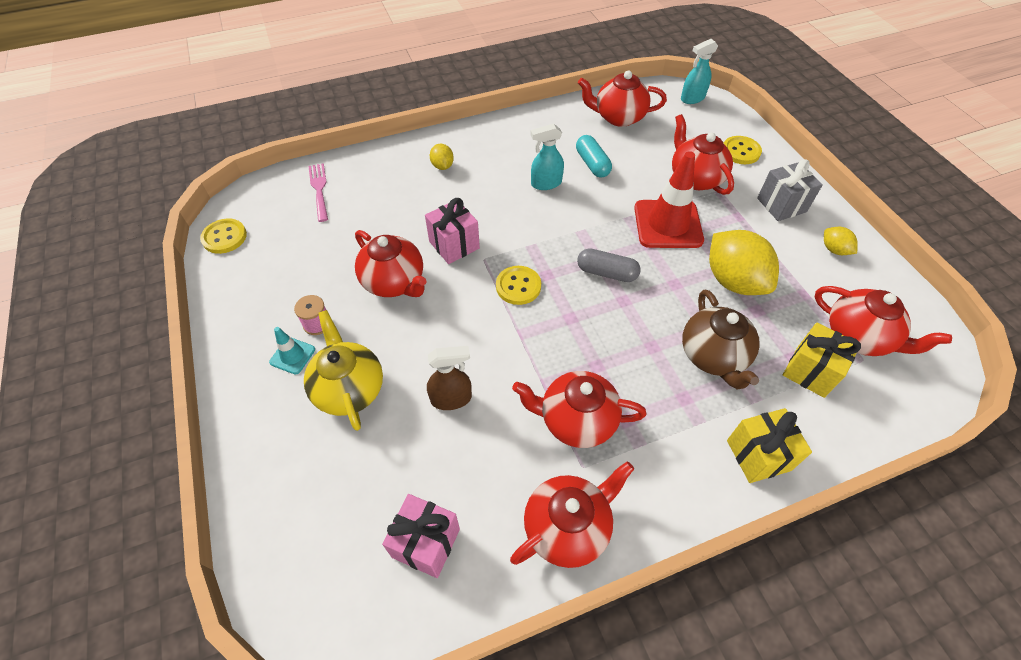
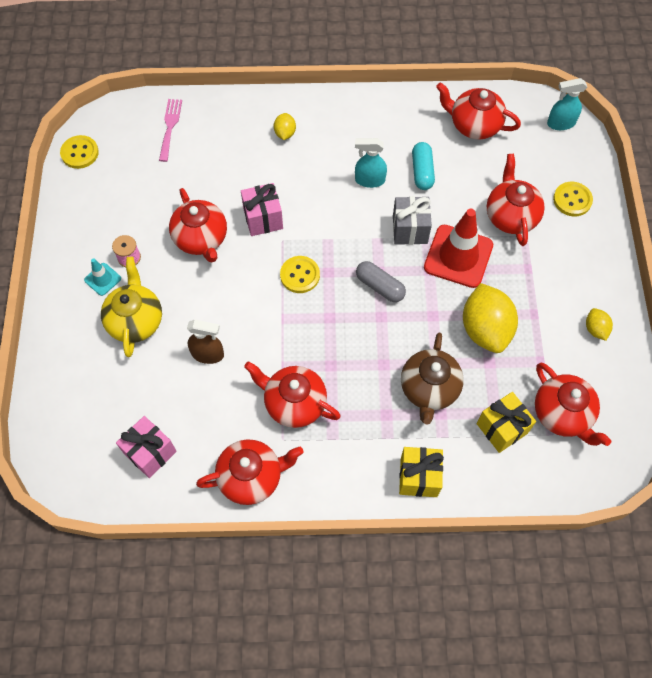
camera: 20 degrees right, 10 degrees up
grey gift [757,159,823,221] -> grey gift moved to [393,196,432,245]

